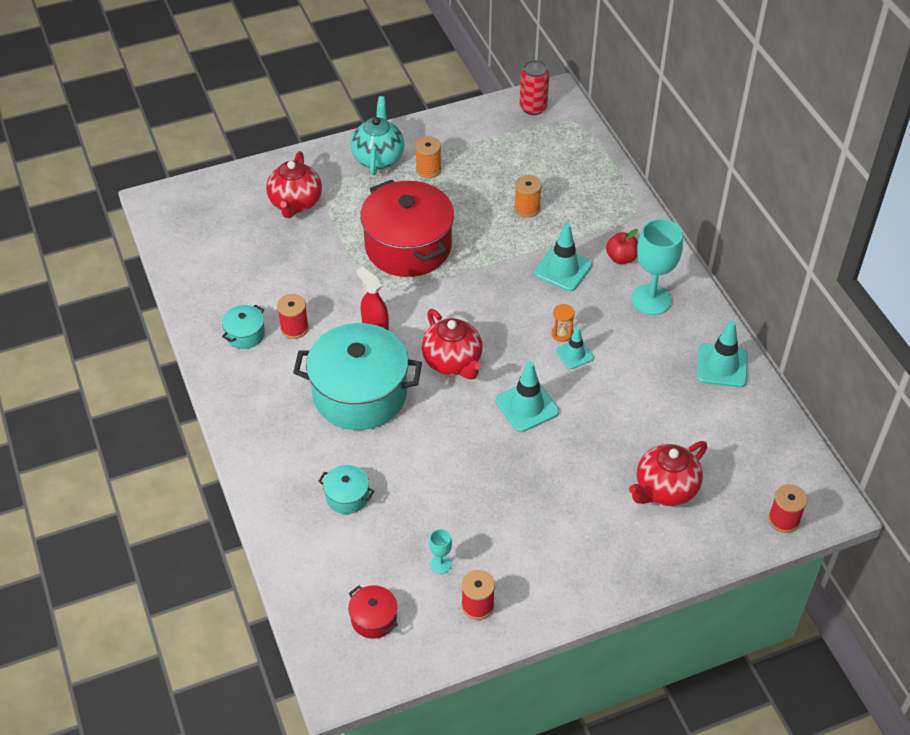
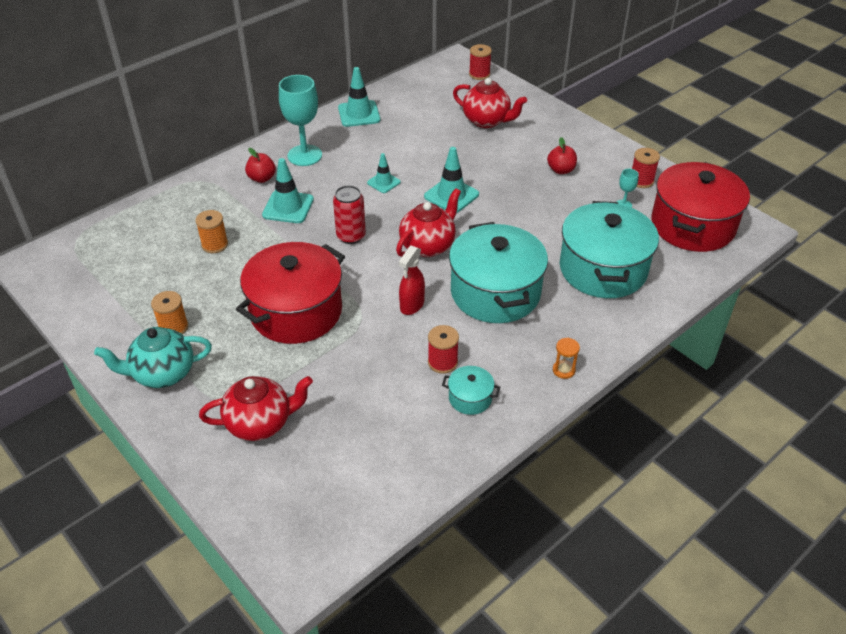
camera: 110 degrees left, 5 degrees down
turquoise pot [318,465,374,514] -> turquoise pot [560,201,659,298], size x2.32
red pot [348,585,398,639] -> red pot [652,162,750,252], size x2.32
red can [520,60,549,115] -> red can moved to [333,185,366,244]
orange hourglass [551,304,575,342] -> orange hourglass moved to [553,338,580,379]
none -> red apple [547,137,577,174]

